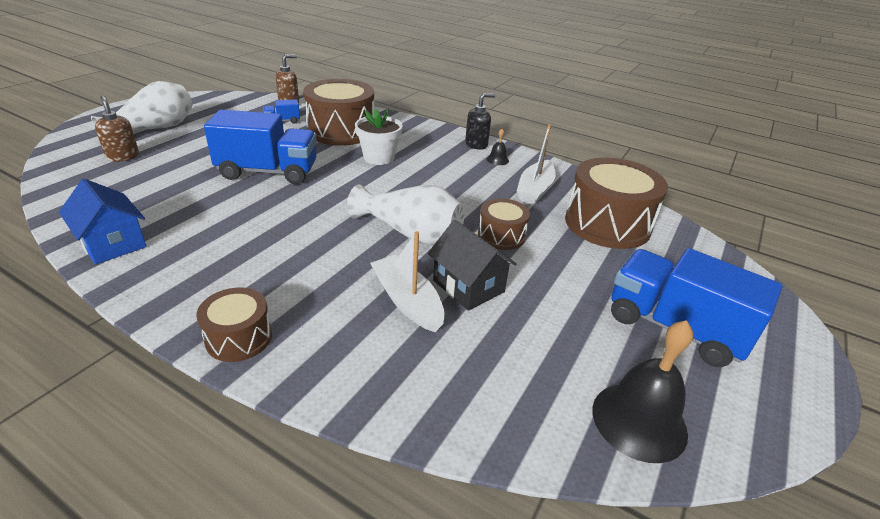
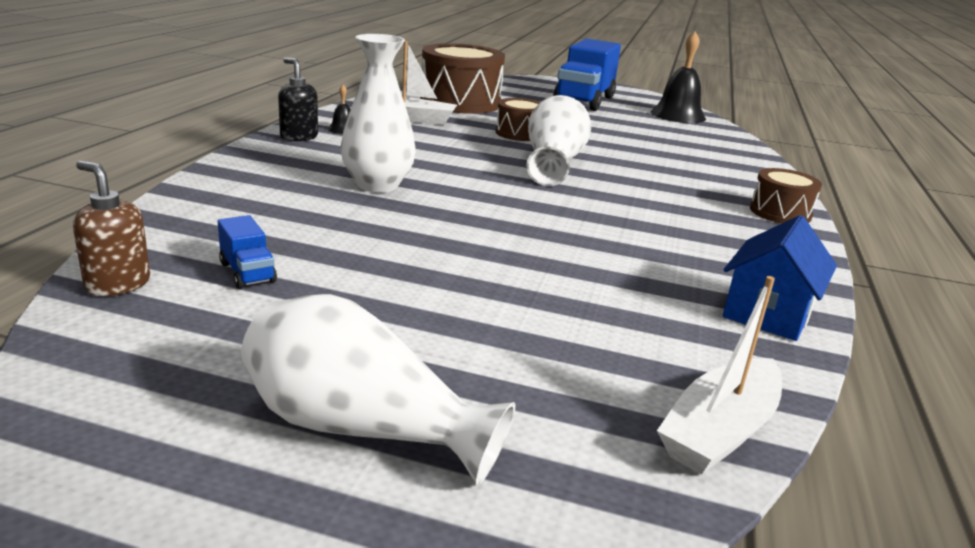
camera: 105 degrees left, 10 degrees down
brown soap dispenser [95,95,139,162] -> none
blue truck [204,110,317,184] -> none
brown drum [303,79,374,146] -> none
white flower pot [355,109,403,165] -> white vase [341,34,416,193]
white boat [370,231,445,332] -> white boat moved to [657,276,782,475]
black house [428,220,517,311] -> none

